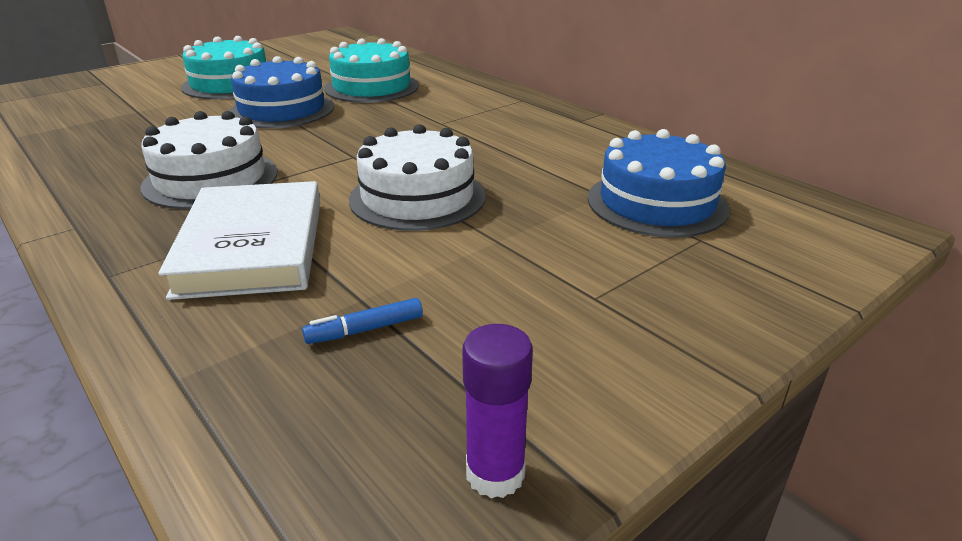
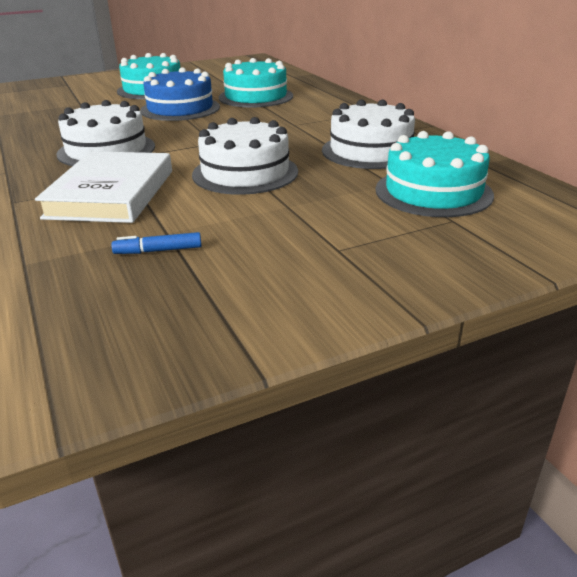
camera: 15 degrees right, 0 degrees up
purple glue stick [462,324,533,498] -> none
blue cake [588,129,730,237] -> turquoise cake [376,131,494,217]
none -> white cake [322,99,415,169]

